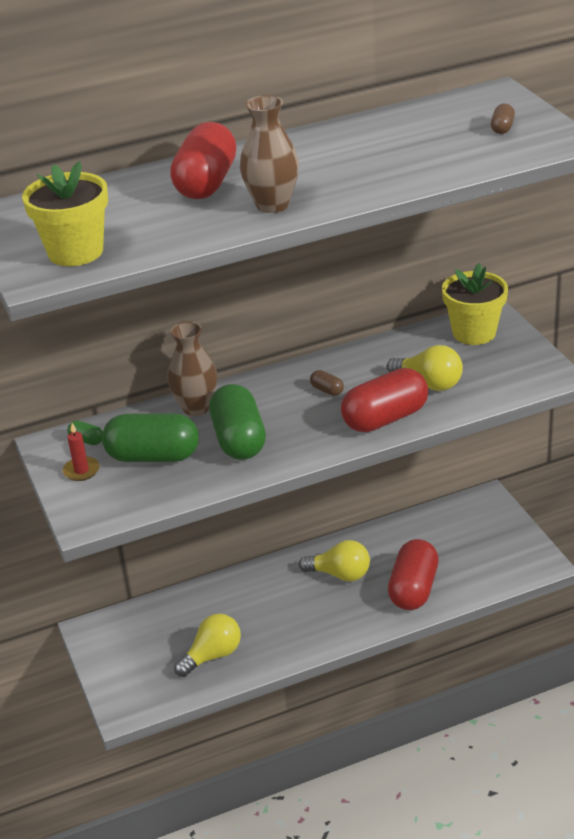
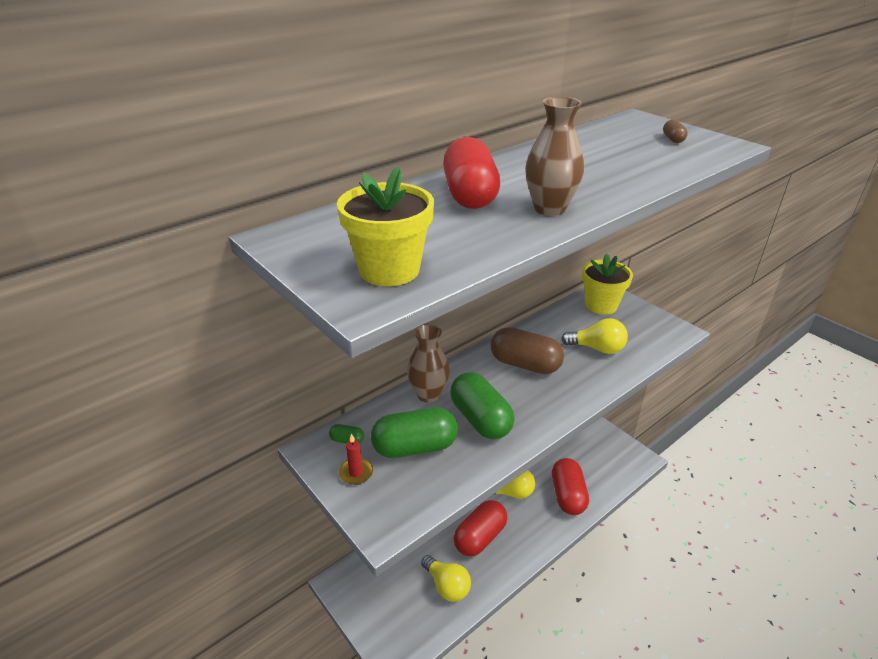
camera: 20 degrees left, 0 degrees up
yellow light bulb [174,614,241,677] -> yellow light bulb turned 105 degrees clockwise [421,555,471,602]
brown capsule [310,370,344,396] -> brown capsule [490,327,564,374], size x2.38
red capsule [341,368,428,432] -> red capsule moved to [453,500,507,556]

